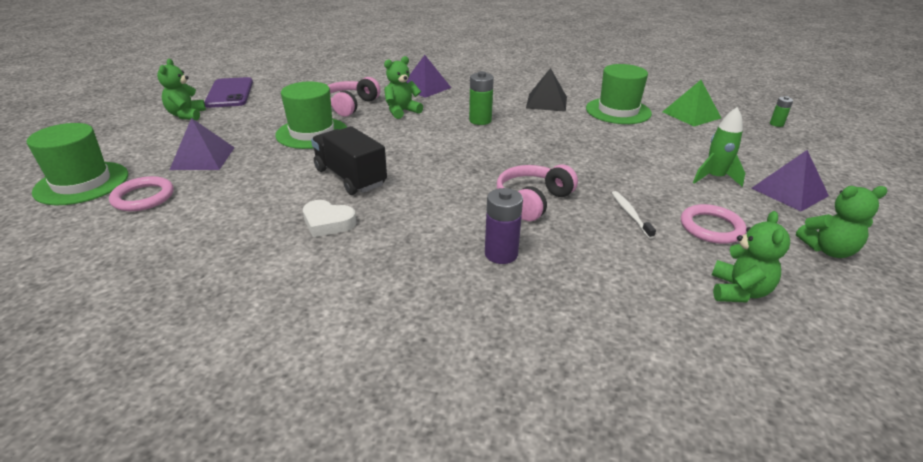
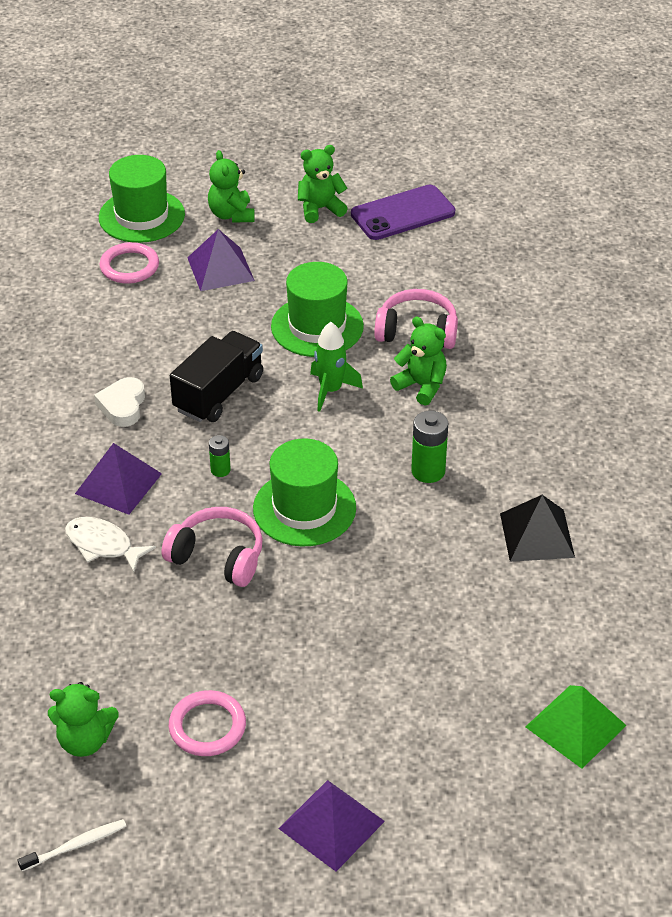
camera: 75 degrees right, 10 degrees up
purple pyramid [406,55,451,98] -> purple pyramid moved to [75,443,162,515]
purple battery [485,188,523,264] -> white fish [65,517,156,573]
green hat [586,64,652,124] -> green hat moved to [253,438,356,547]
white toothbrush [612,191,656,239] -> white toothbrush moved to [17,819,126,871]
green rocket [693,107,745,187] -> green rocket moved to [310,322,363,412]
green battery [770,96,793,127] -> green battery moved to [209,435,231,477]
green teddy bear [796,186,887,258] -> green teddy bear moved to [208,150,255,223]

